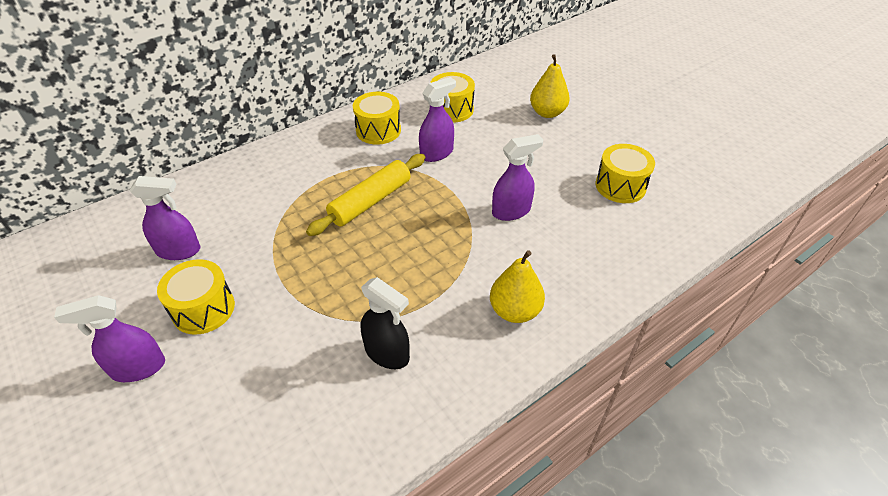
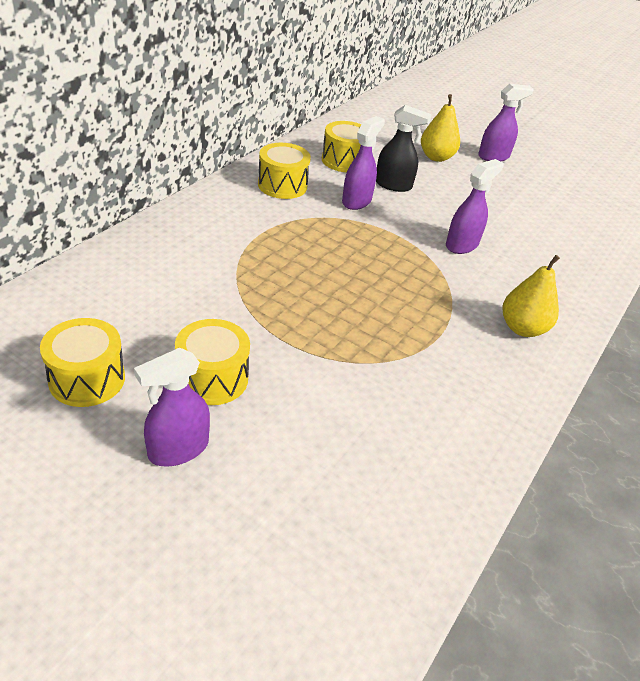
camera: 25 degrees left, 5 degrees down
purple spray bottle [129,176,201,260] -> purple spray bottle moved to [478,84,534,162]
yellow rolling pin [306,154,425,236] -> none
black spray bottle [361,277,410,369] -> black spray bottle moved to [376,105,432,192]
yellow drum [596,144,655,203] -> yellow drum moved to [40,318,125,407]

